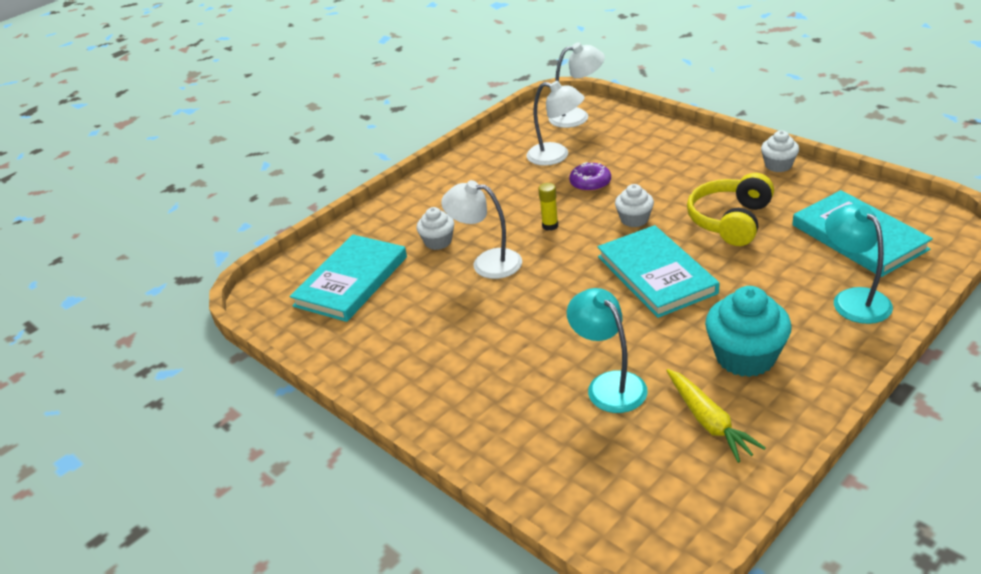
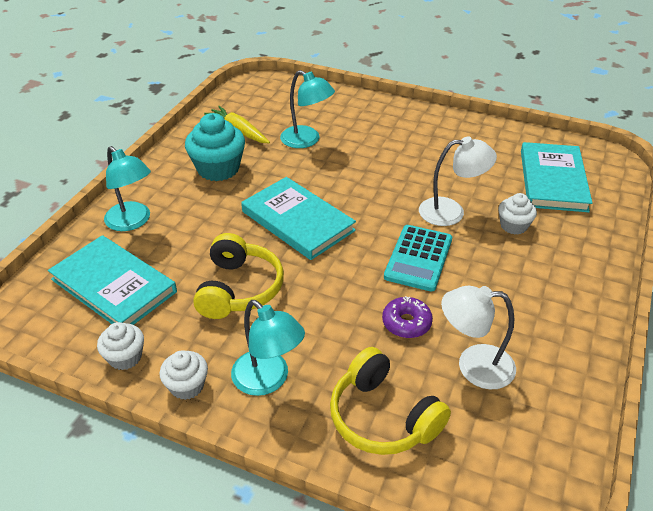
camera: 155 degrees right, 5 degrees up
yellow glue stick [538,183,558,231] -> turquoise calculator [384,225,452,292]
white lamp [549,42,605,128] -> none
white cupcake [615,184,654,227] -> white cupcake moved to [97,322,144,370]
none -> turquoise lamp [231,300,305,396]
none -> yellow headphones [330,347,451,455]

